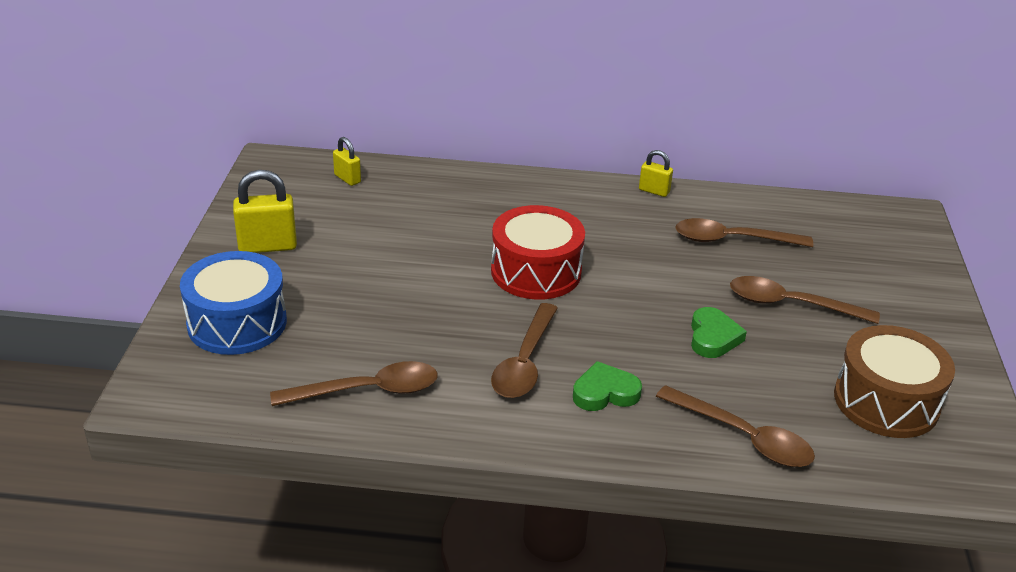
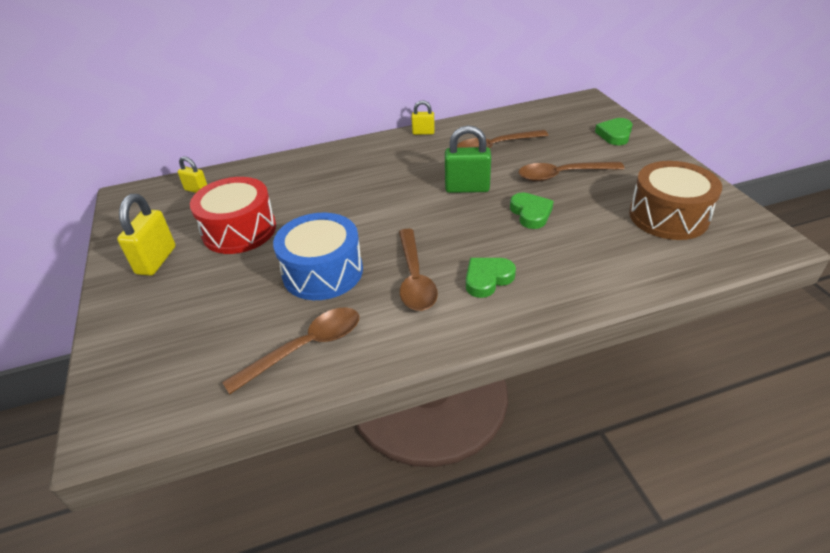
camera: 20 degrees left, 5 degrees up
blue drum [180,251,287,355] -> blue drum moved to [273,213,363,300]
yellow padlock [233,170,297,253] -> yellow padlock turned 45 degrees counterclockwise [117,194,176,276]
red drum [491,205,585,300] -> red drum moved to [190,177,276,254]
brown spoon [656,385,815,467] -> none
none -> green padlock [445,125,491,193]
none -> green heart [595,118,633,145]

